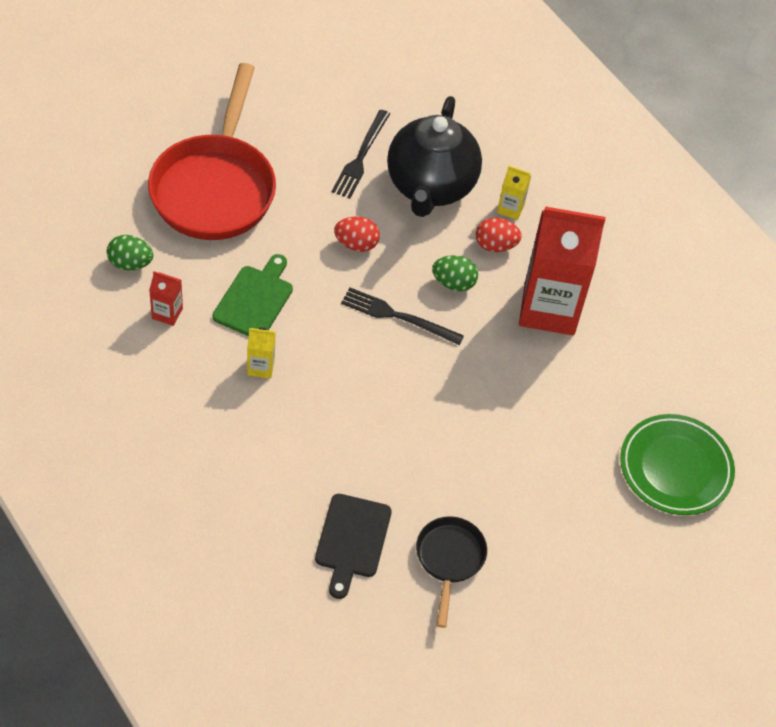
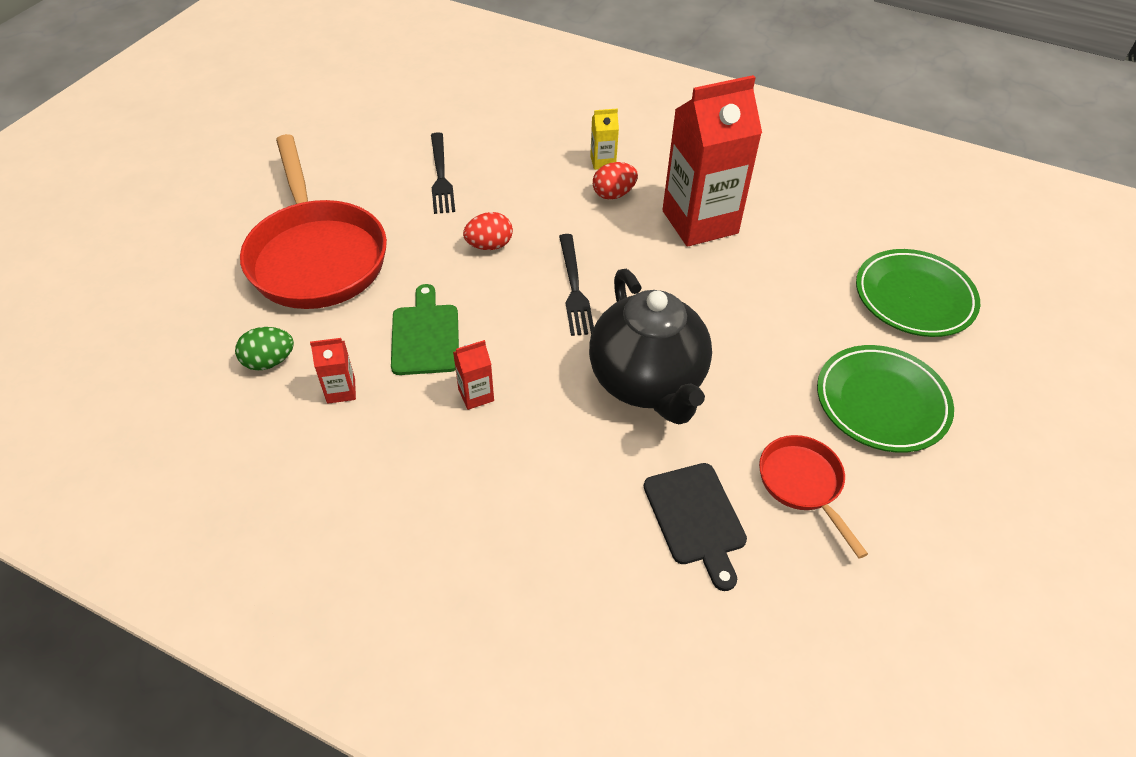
camera: 25 degrees left, 5 degrees down
yellow carton [247,327,276,379] -> red carton [453,340,494,410]
black fork [341,288,464,345] -> black fork turned 90 degrees counterclockwise [559,234,594,336]
black teapot [387,96,482,217] -> black teapot moved to [589,269,712,424]
black pan [416,516,487,628] -> red pan [759,435,868,559]
green egg [432,255,478,291] -> none
none -> green plate [817,345,954,453]

